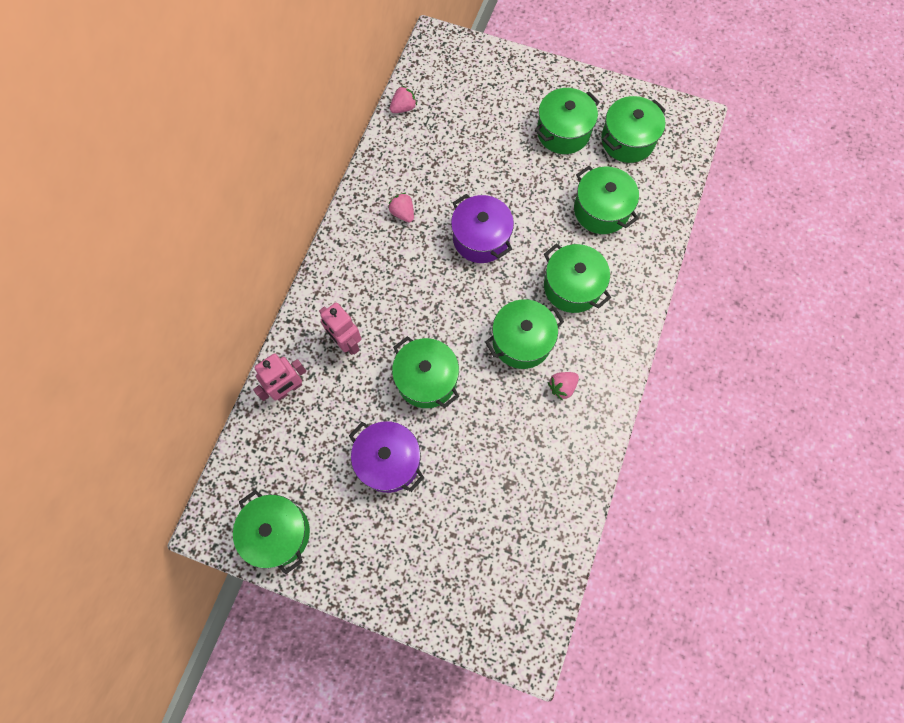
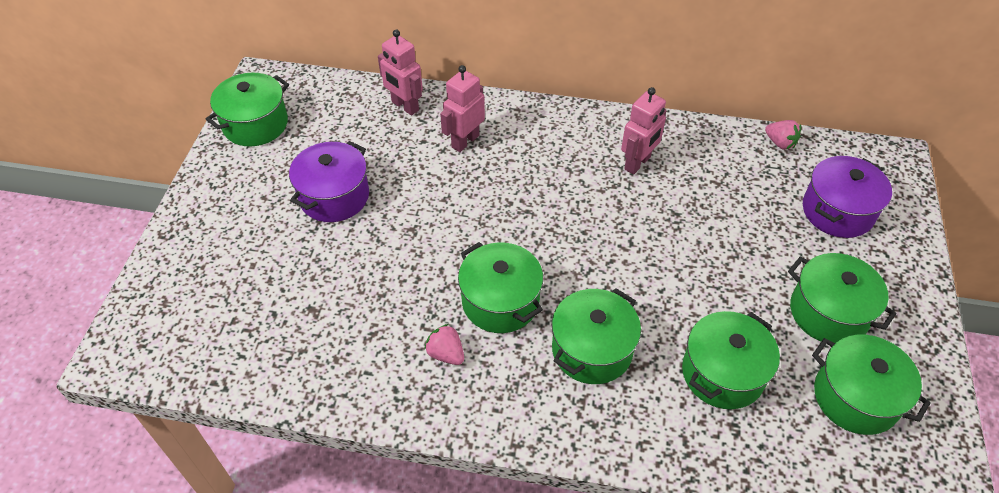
camera: 80 degrees right, 20 degrees down
pink strawberry [388,193,414,222] -> pink robot [621,87,666,175]
green pot [392,336,459,408] -> none
purple pot [451,194,514,263] -> purple pot moved to [803,156,892,238]

